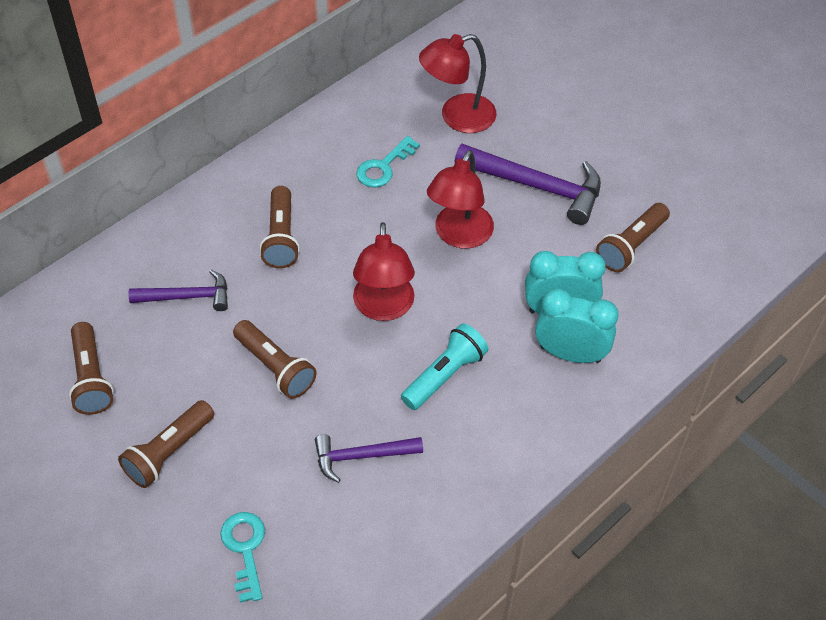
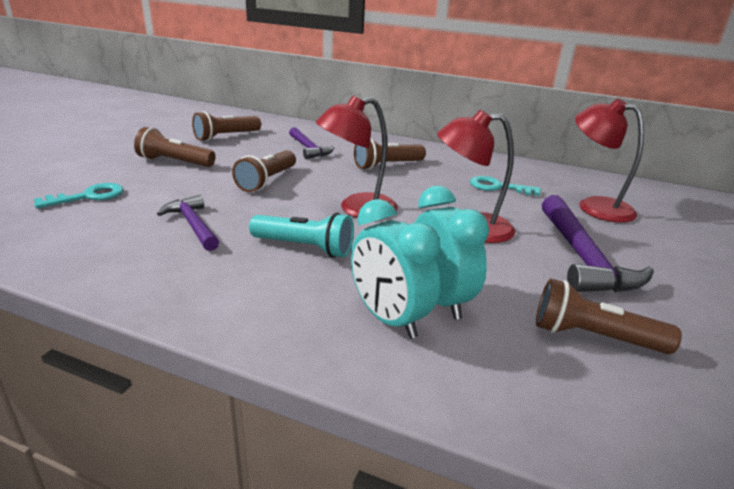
camera: 65 degrees right, 25 degrees down
turquoise clock [535,289,619,363] -> turquoise clock turned 150 degrees clockwise [351,199,441,339]

